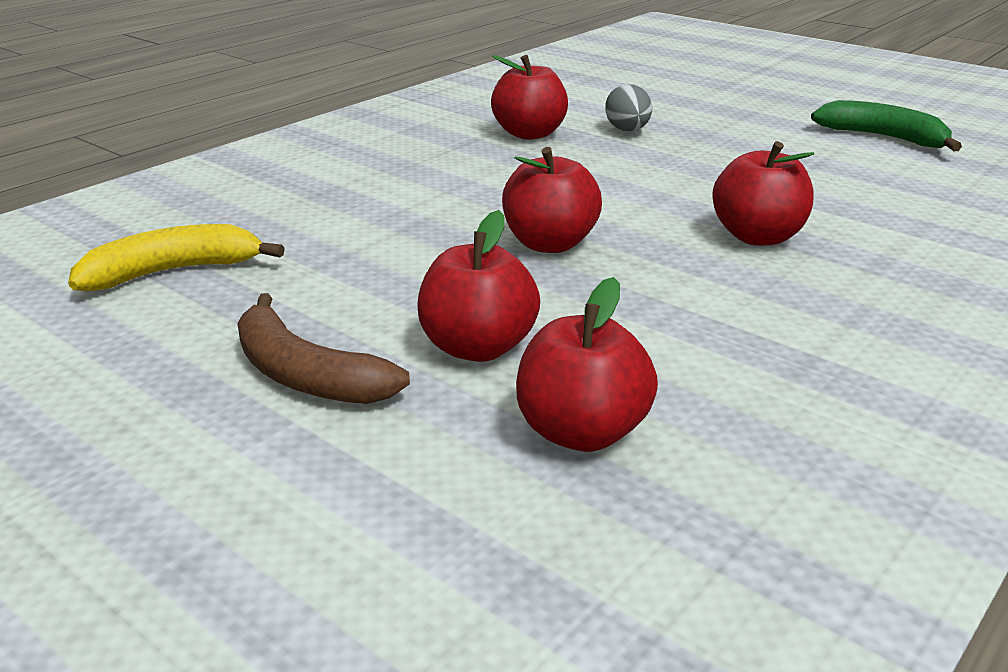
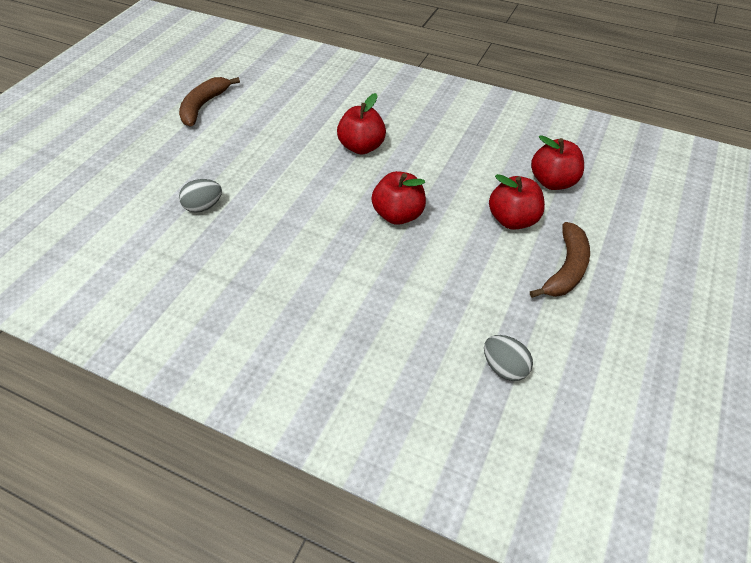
camera: 105 degrees left, 20 degrees up
yellow banana [68,224,285,291] -> grey egg [484,335,533,381]
red apple [491,55,568,140] -> none
green banana [811,100,962,151] -> brown banana [179,77,240,126]

